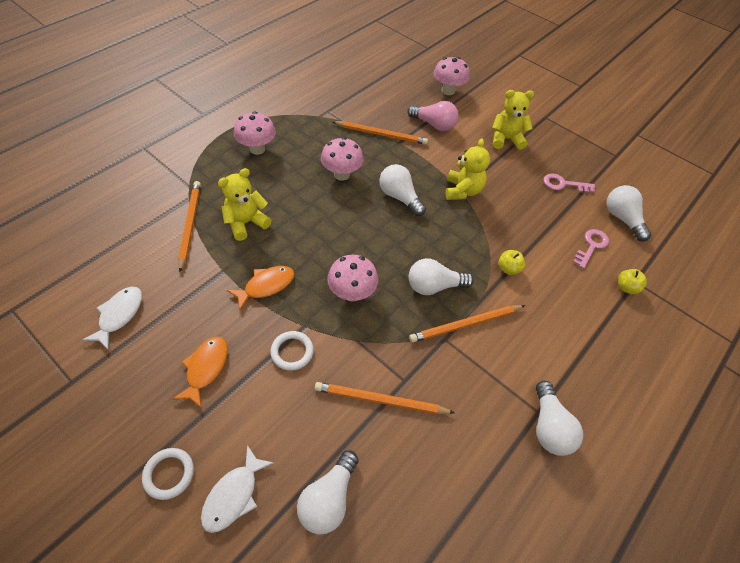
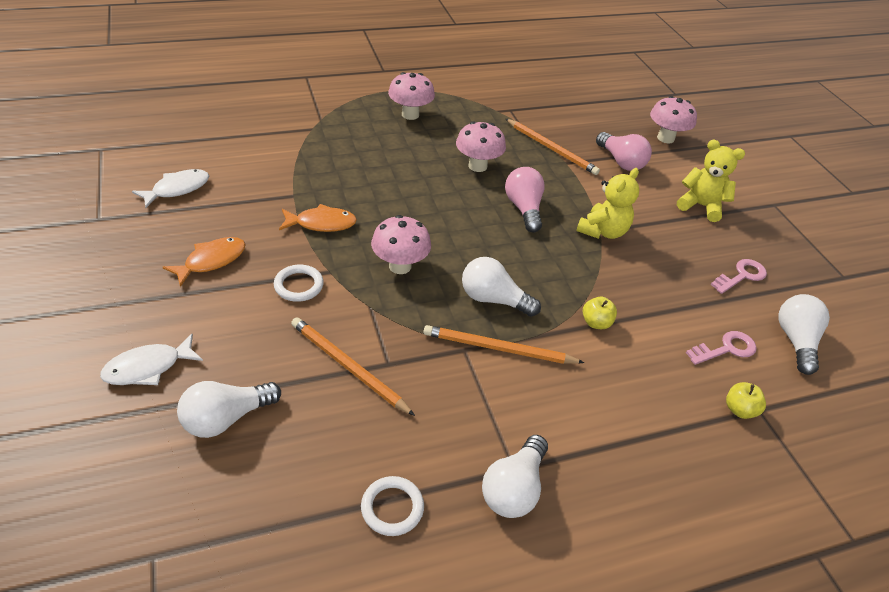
camera: 30 degrees right, 10 degrees down
white ring [142,448,194,500] -> white ring moved to [361,476,424,536]
orange pencil [178,181,201,272] -> none
yellow teddy bear [218,168,271,241] -> none
white light bulb [379,164,426,216] -> pink light bulb [505,167,545,232]
pink key [543,173,595,193] -> pink key turned 105 degrees clockwise [711,259,767,294]

